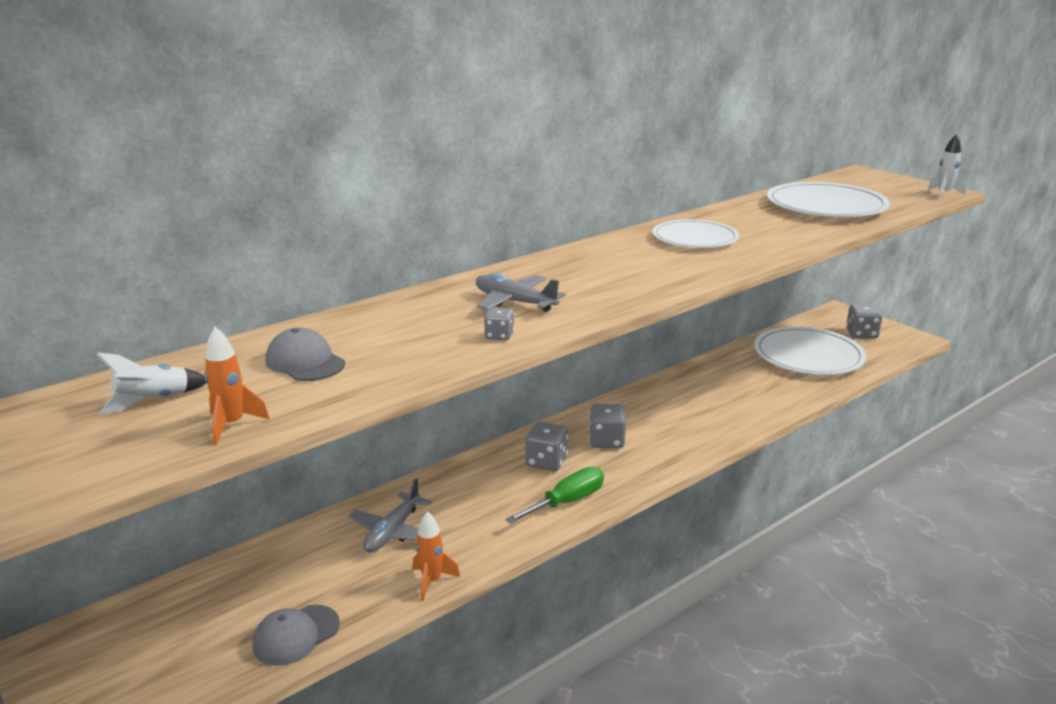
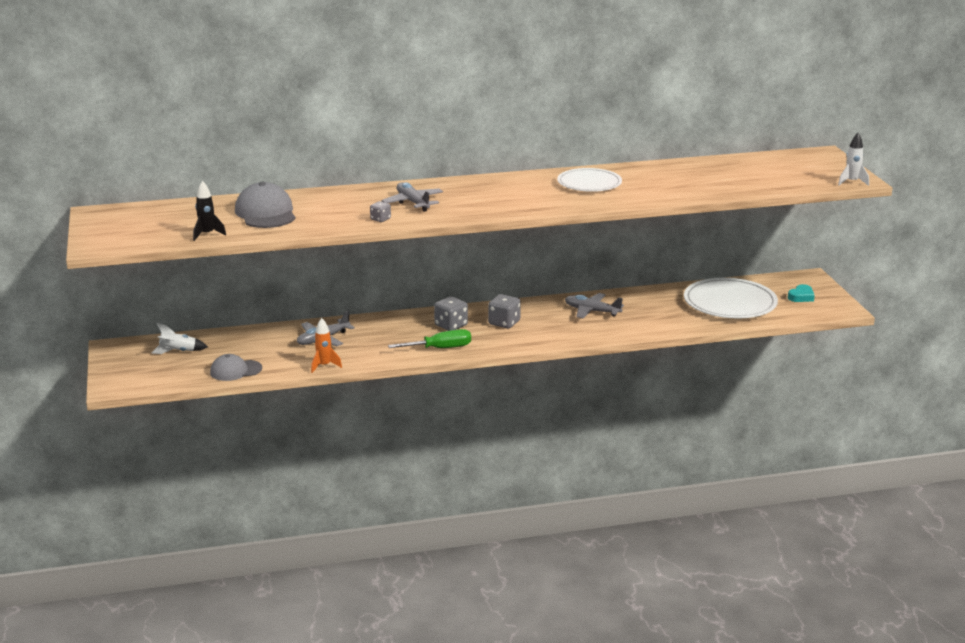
camera: 25 degrees right, 0 degrees up
white rocket [97,352,206,415] -> white rocket moved to [151,323,208,354]
orange rocket [204,327,270,445] -> black rocket [193,181,226,241]
grey cap [265,327,345,381] -> grey cap [235,182,296,228], size x1.53
white plate [767,182,890,217] -> none
grey dice [846,304,883,338] -> turquoise heart [788,284,815,302]
none -> grey plane [565,293,624,319]

